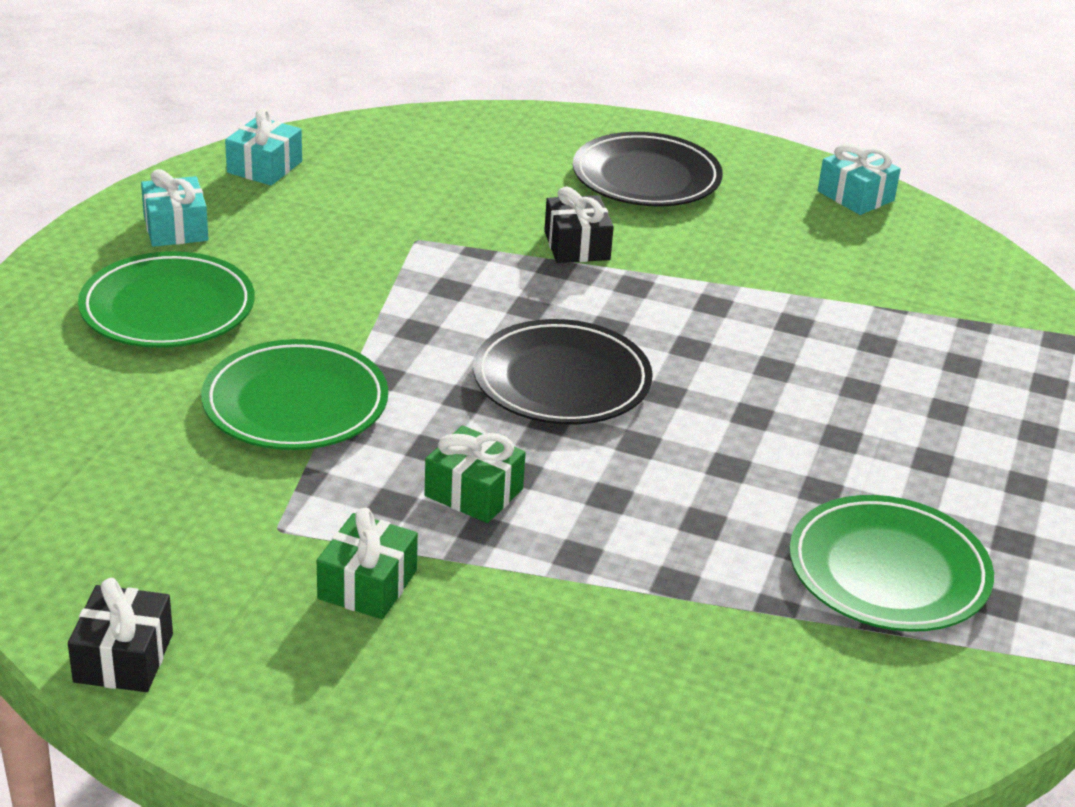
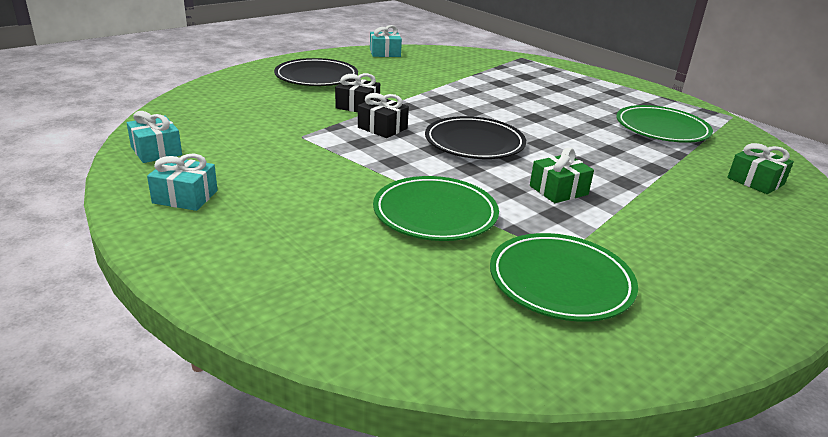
camera: 60 degrees left, 5 degrees down
black gift [68,578,173,692] -> black gift moved to [358,93,409,138]
green plate [78,251,255,348] -> green plate moved to [490,233,638,322]
green gift [317,508,418,619] -> green gift moved to [727,143,794,194]

